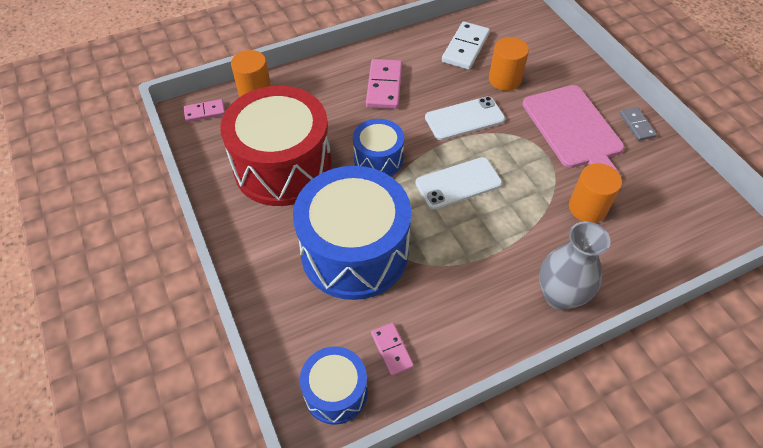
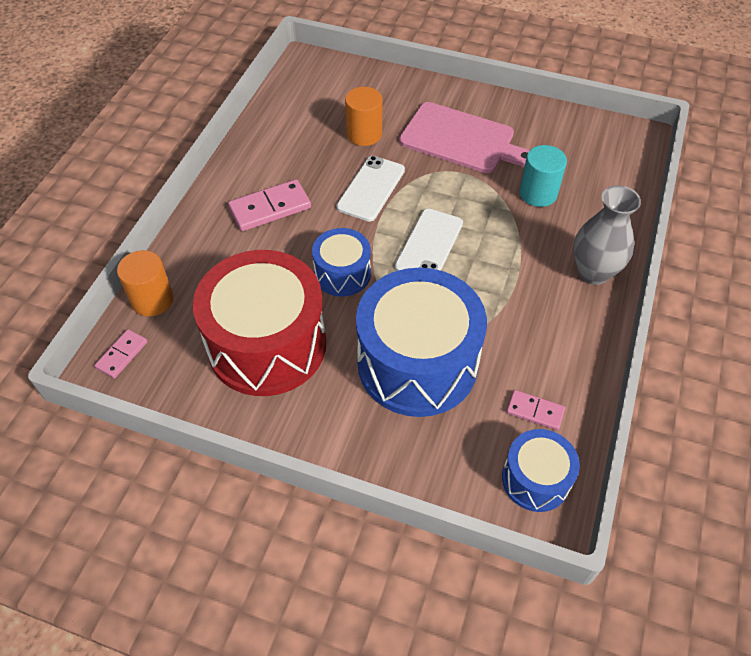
camera: 45 degrees left, 0 degrees up
pink domino [366,59,402,109] -> pink domino turned 75 degrees counterclockwise [228,179,311,231]
white domino [442,21,490,70] -> none
orange cylinder [569,163,622,223] -> turquoise cylinder [519,145,567,207]
grey domino [620,107,657,141] -> none

